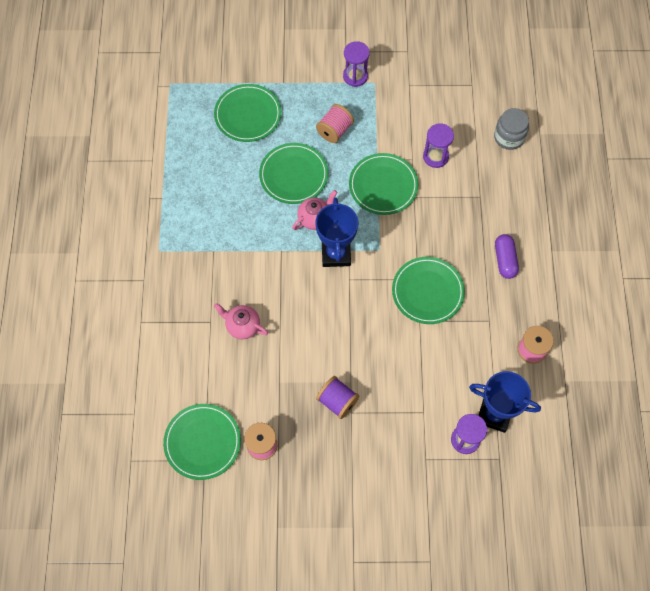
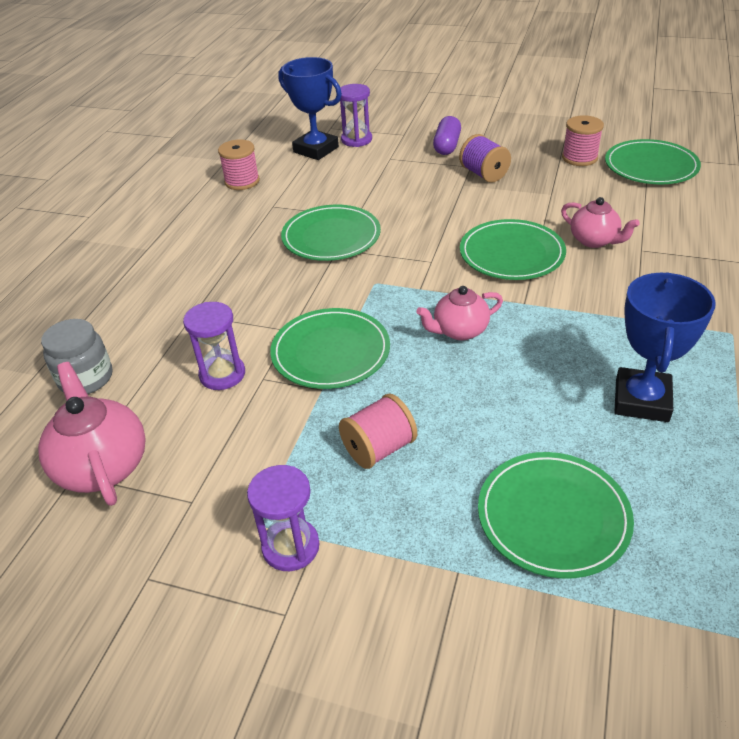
camera: 160 degrees left, 25 degrees down
green plate [259,143,328,204] -> green plate moved to [460,219,566,280]
blue trophy [315,198,359,267] -> blue trophy moved to [614,272,716,422]
purple capsule [495,234,519,279] -> purple capsule moved to [433,116,461,155]
none -> pink teapot [38,362,146,506]

